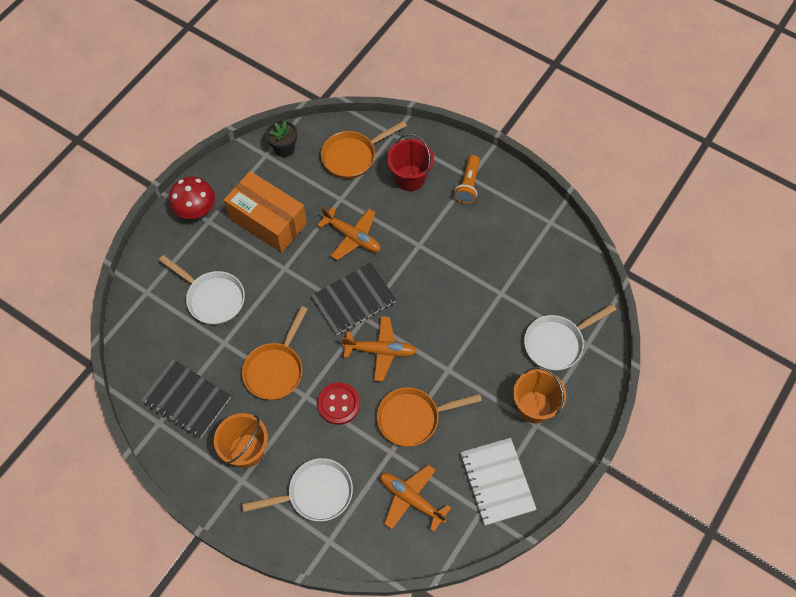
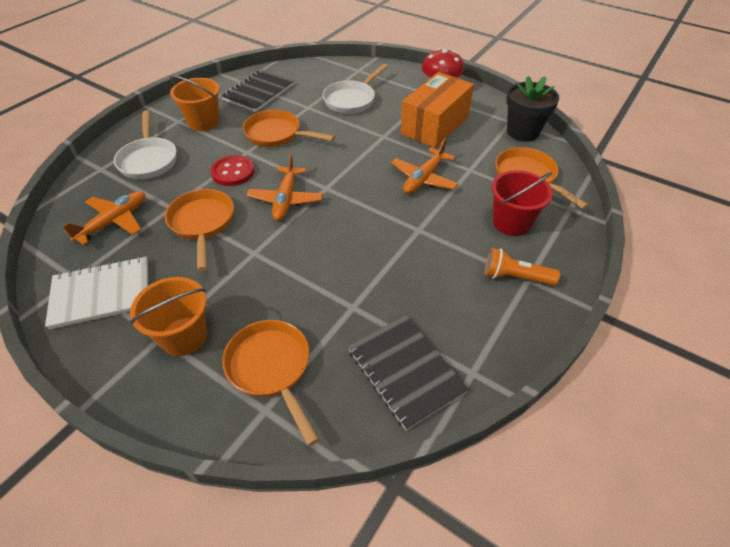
camera: 90 degrees right, 15 degrees down
black flower pot [266,120,297,157] -> black flower pot [506,76,559,142], size x1.50
black notebook [311,262,397,335] -> black notebook moved to [348,315,469,431]
white pan [524,304,616,371] -> orange pan [222,320,319,446]

